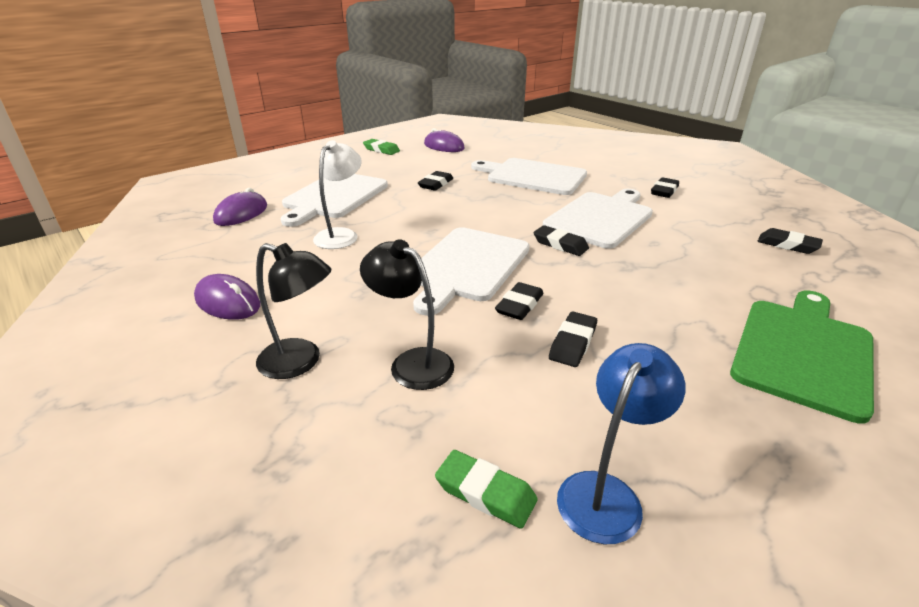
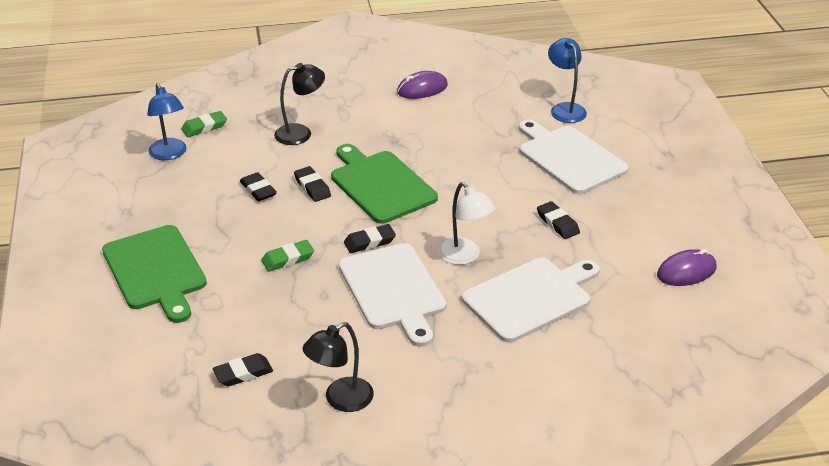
camera: 120 degrees right, 5 degrees up
purple mouse [213,188,267,226] -> blue lamp [548,38,587,123]
black lamp [256,243,331,379] -> black lamp moved to [302,322,374,412]
white lamp [313,140,362,249] -> white lamp moved to [438,182,495,265]
green eraser [363,139,400,155] -> green eraser moved to [261,240,314,272]
white cutting board [413,227,530,316] -> green cutting board [331,144,438,224]
black eraser [651,177,679,198] -> none

